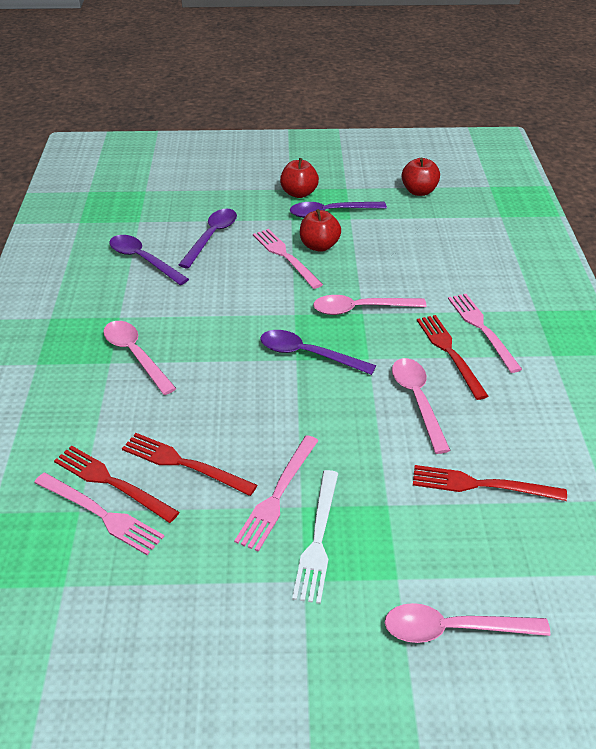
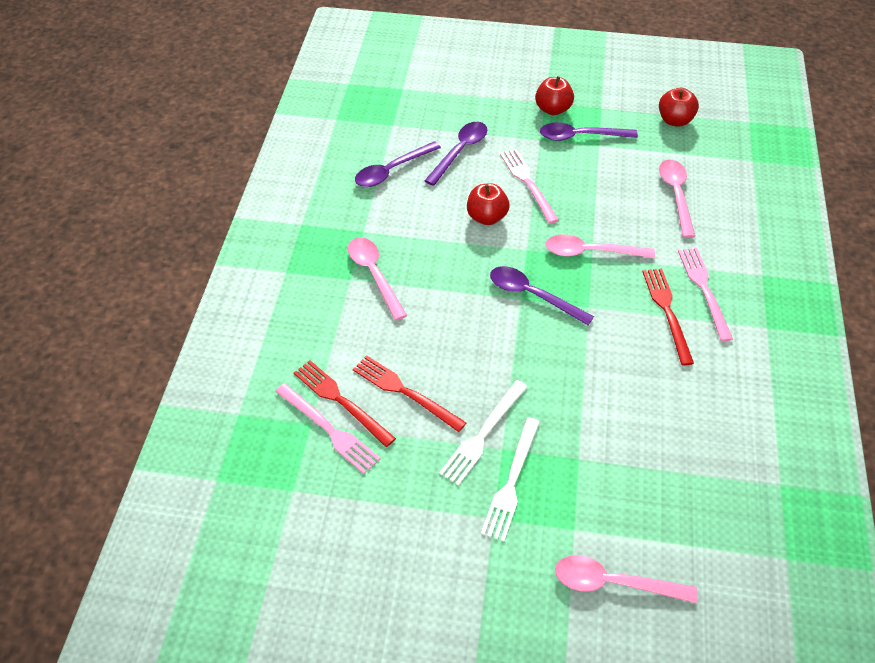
camera: 10 degrees right, 10 degrees up
purple spoon [109,235,189,285] -> purple spoon turned 90 degrees counterclockwise [355,141,441,187]
pink fork [234,435,319,552] -> white fork [439,380,528,486]
red apple [300,209,341,252] -> red apple moved to [467,183,510,225]
pink spoon [392,358,451,454] -> pink spoon moved to [659,159,695,238]
red fork [413,465,567,501] -> none

